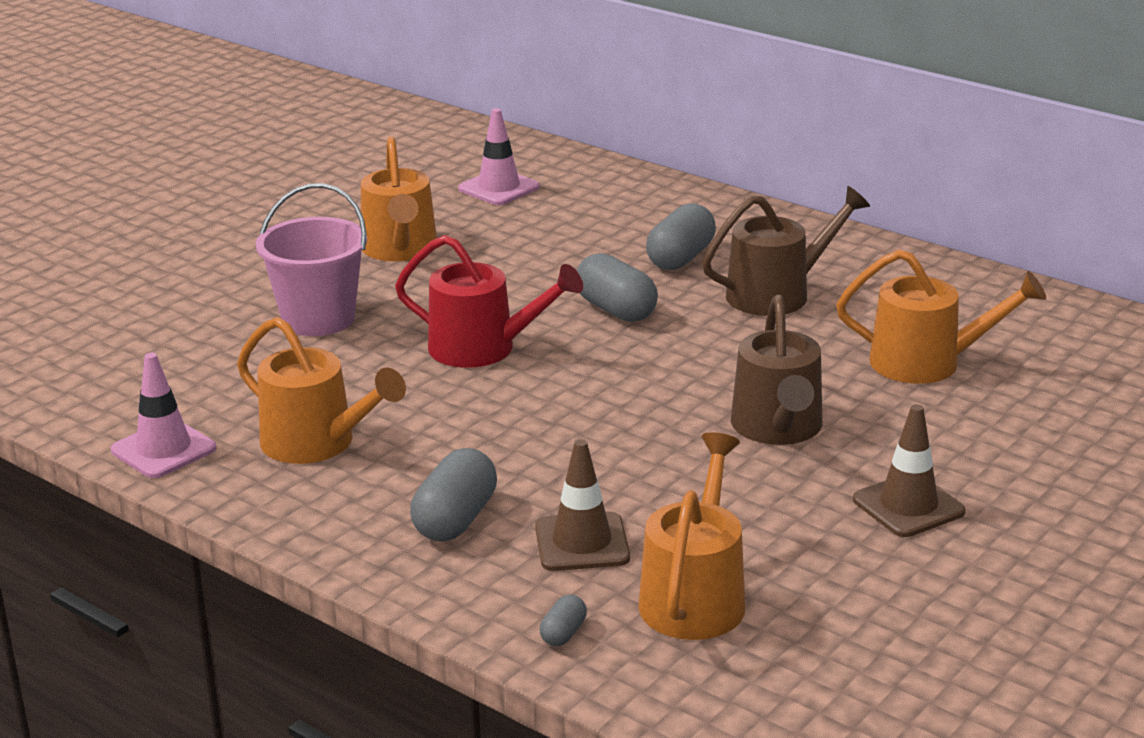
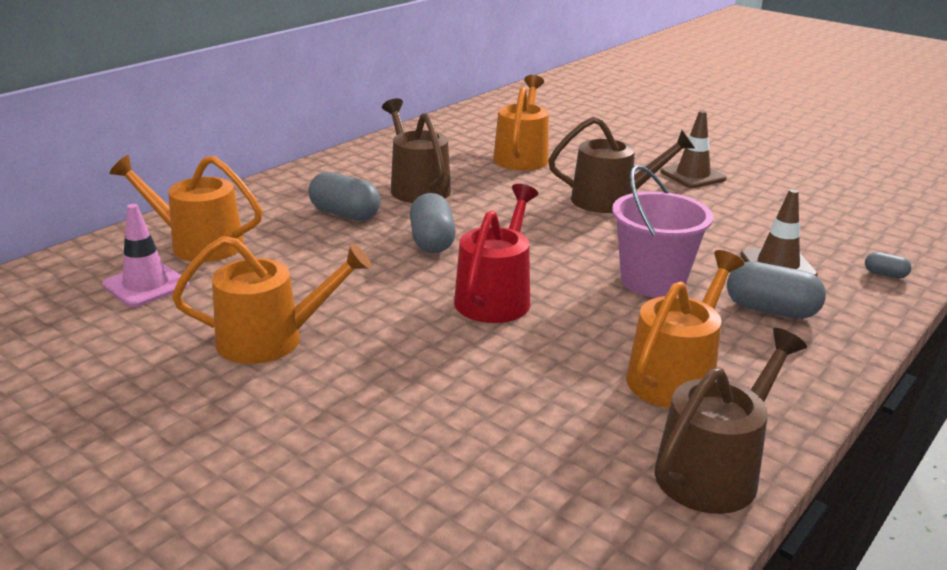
camera: 90 degrees left, 0 degrees up
pink traffic cone [111,353,216,478] -> brown watering can [655,328,807,514]
pink bucket [256,183,367,336] -> pink bucket moved to [612,165,713,298]
grey capsule [577,253,658,322] -> grey capsule turned 60 degrees counterclockwise [410,193,456,253]
orange watering can [638,432,745,640] -> orange watering can moved to [109,155,262,262]

